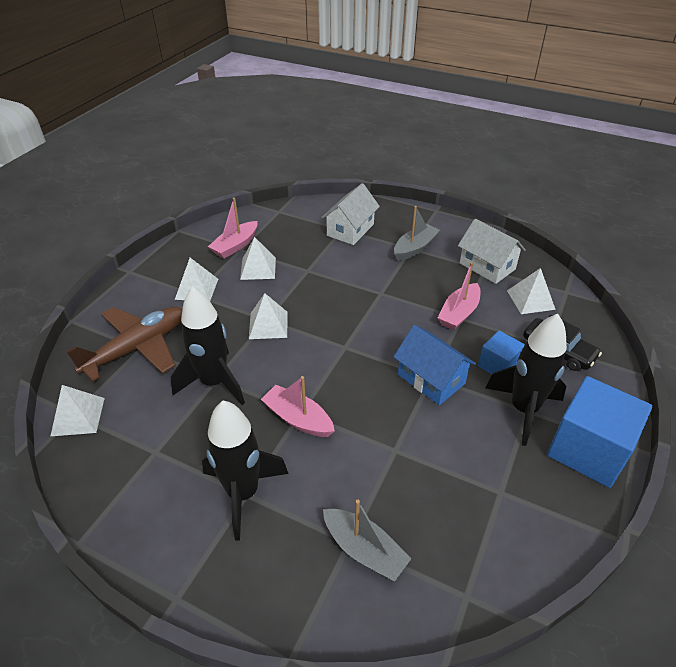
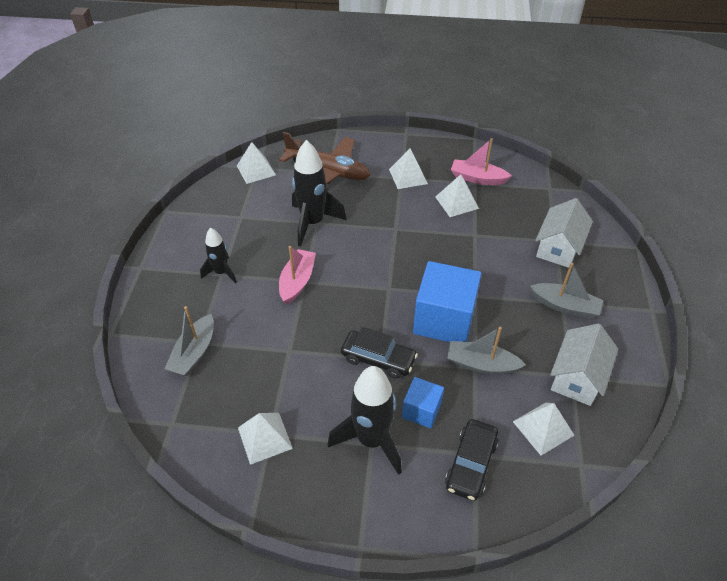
camera: 70 degrees right, 5 degrees up
black rocket [202,401,289,540] -> black rocket [200,228,237,284], size x0.58
white pyramid [249,293,288,339] -> white pyramid moved to [238,413,293,465]
white house [321,183,380,245] -> white house turned 75 degrees counterclockwise [535,198,593,268]
blue house [394,325,476,405] -> black car [341,327,418,379]
pink boat [438,262,481,330] -> grey boat [447,327,526,375]
blue cube [547,376,653,488] -> blue cube moved to [413,261,481,342]

